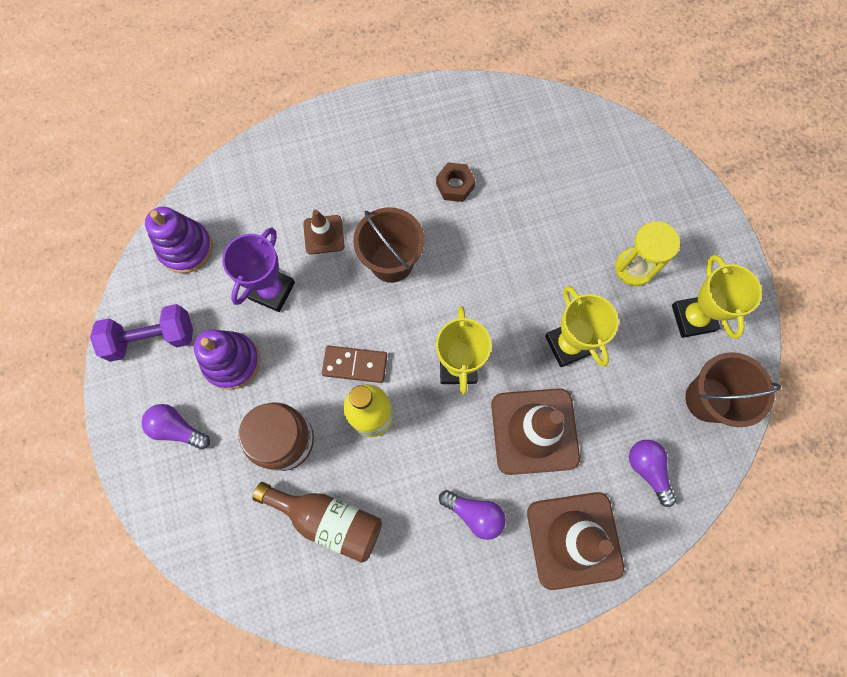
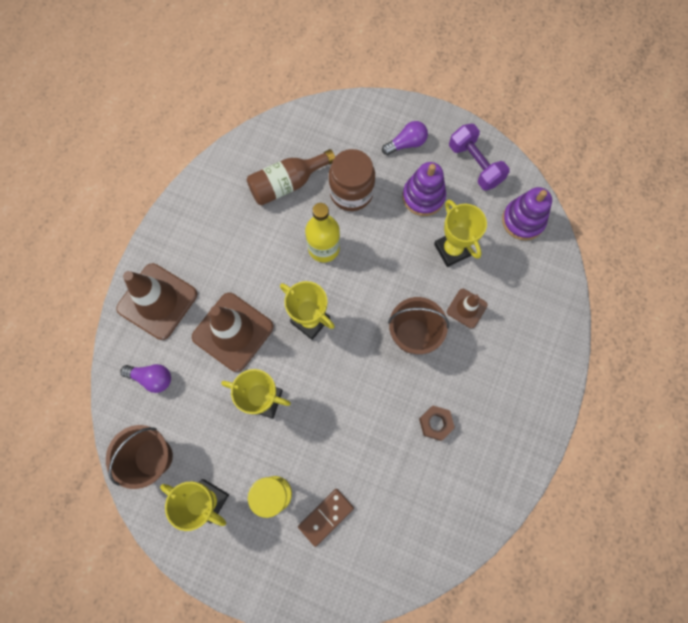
camera: 130 degrees right, 0 degrees up
purple dumbbell [90,304,193,362] -> purple dumbbell turned 60 degrees counterclockwise [449,124,510,191]
purple trophy [222,227,295,312] -> yellow trophy [434,200,487,267]
brown domino [322,346,388,383] -> brown domino moved to [298,489,354,547]
purple light bulb [439,490,506,540] -> none

